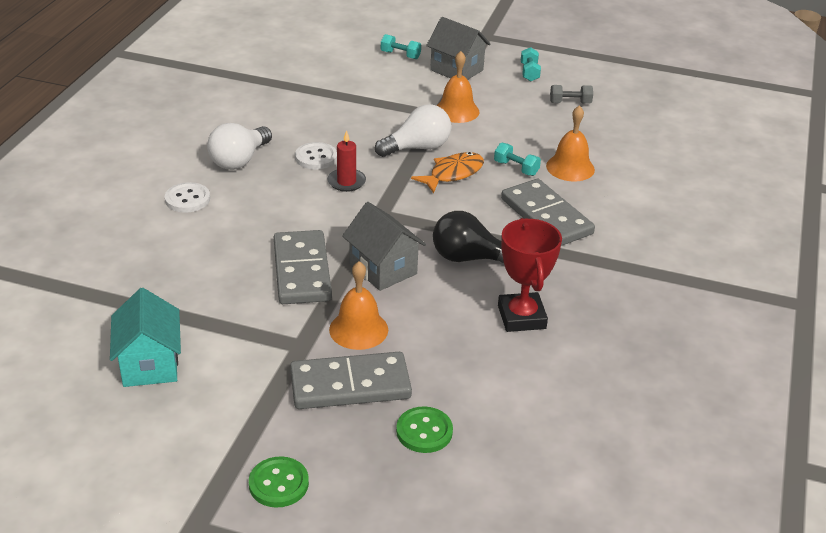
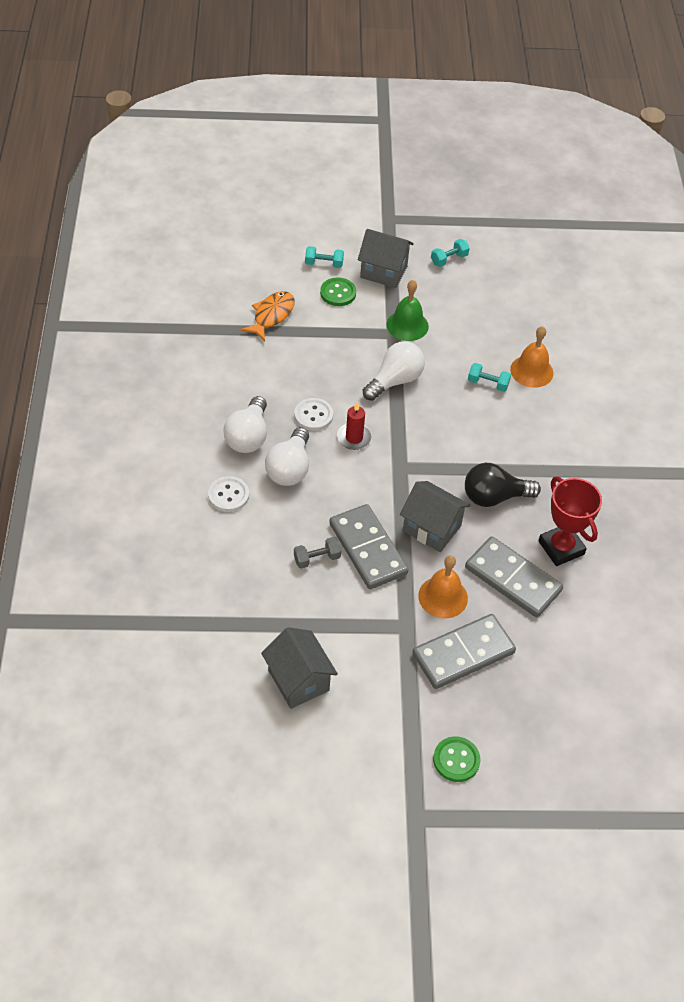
camera: 20 degrees left, 15 degrees up
turquoise house [110,288,181,387] -> grey house [261,627,338,709]
green button [396,407,453,453] -> green button moved to [320,277,356,306]
orange fish [411,152,484,194] -> orange fish moved to [241,291,295,341]
orange bell [436,51,479,123] -> green bell [386,280,429,341]
grey domino [501,179,595,246] -> grey domino moved to [465,536,563,617]
turquoise dumbbell [521,47,541,81] -> turquoise dumbbell turned 75 degrees clockwise [431,239,470,267]
grey dumbbell [550,85,593,104] -> grey dumbbell moved to [294,537,341,569]
none -> white light bulb [265,427,309,486]

